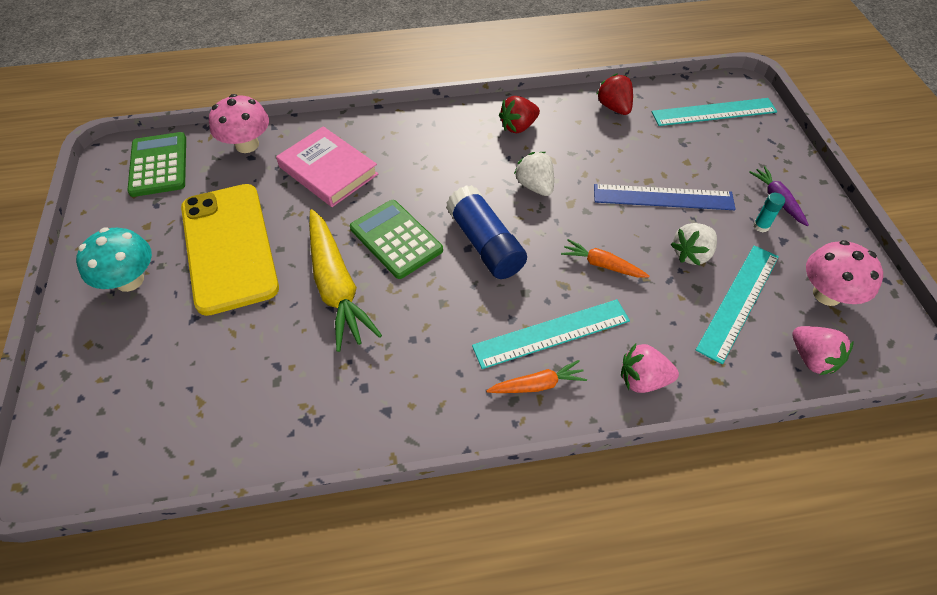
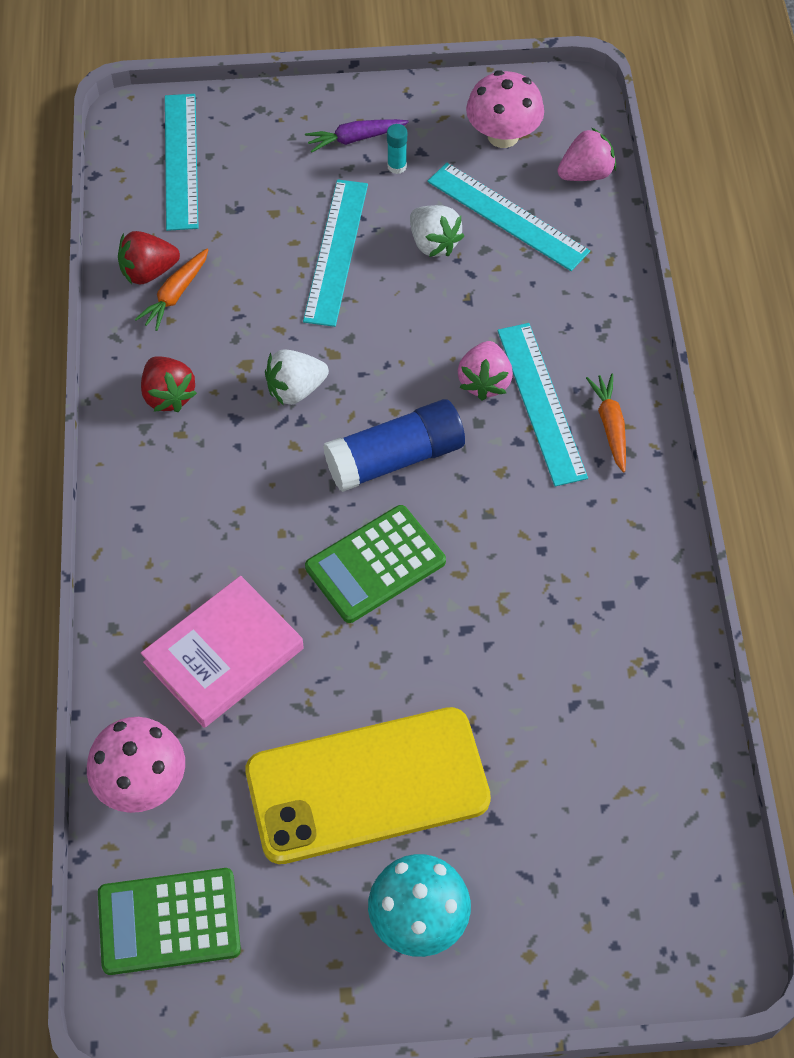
camera: 85 degrees left, 5 degrees up
yellow carrot [309,209,382,352] -> none
orange carrot [561,239,649,278] -> orange carrot moved to [135,249,209,331]
blue ruler [594,184,736,210] -> turquoise ruler [303,179,368,327]
pink strawberry [621,344,679,393] -> pink strawberry moved to [458,341,513,400]

